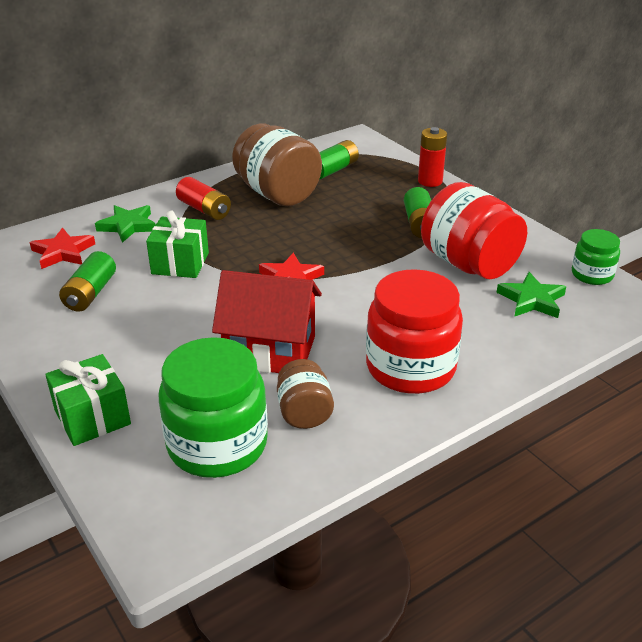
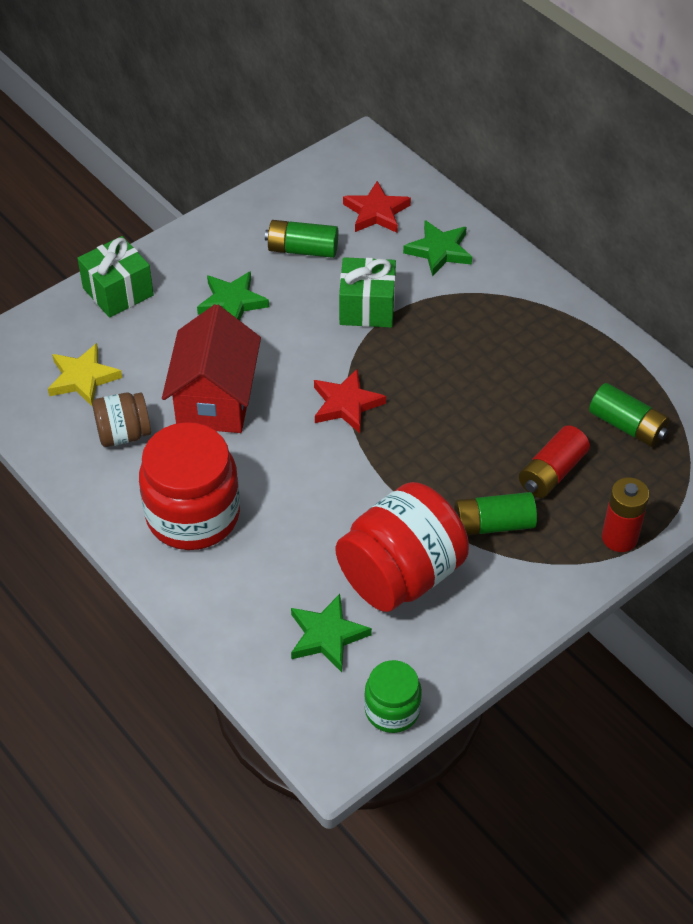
camera: 85 degrees right, 15 degrees up
green jar [159,337,268,478] -> yellow star [48,343,122,406]
red battery [176,177,231,220] -> red battery moved to [519,425,590,498]
brown jar [232,124,322,206] -> none
none -> green star [197,271,269,321]

